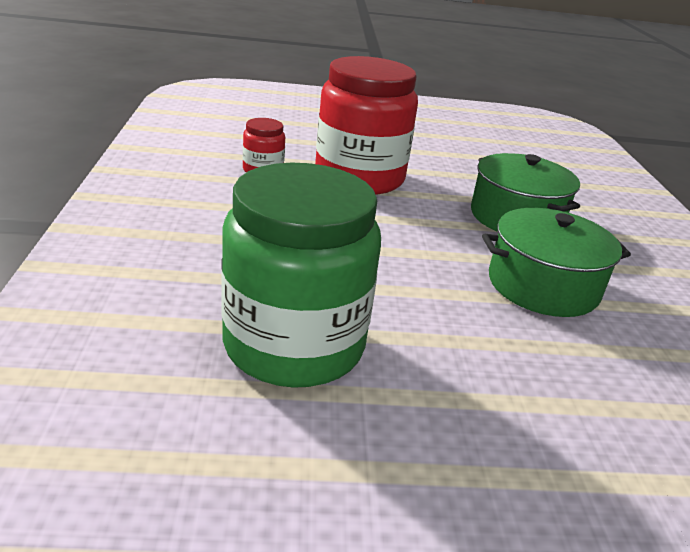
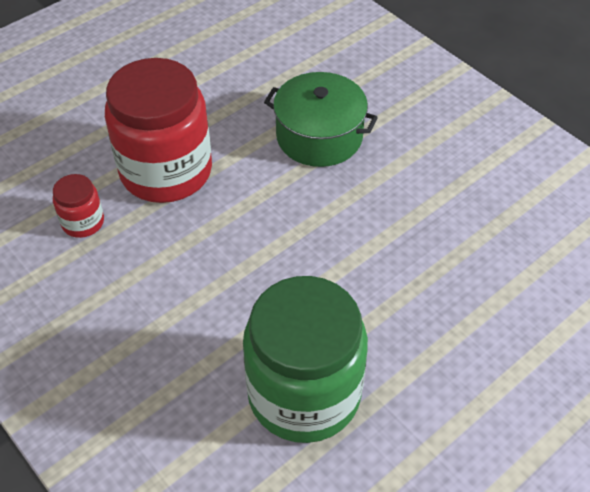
camera: 35 degrees left, 20 degrees up
green pot [482,208,631,317] -> none

